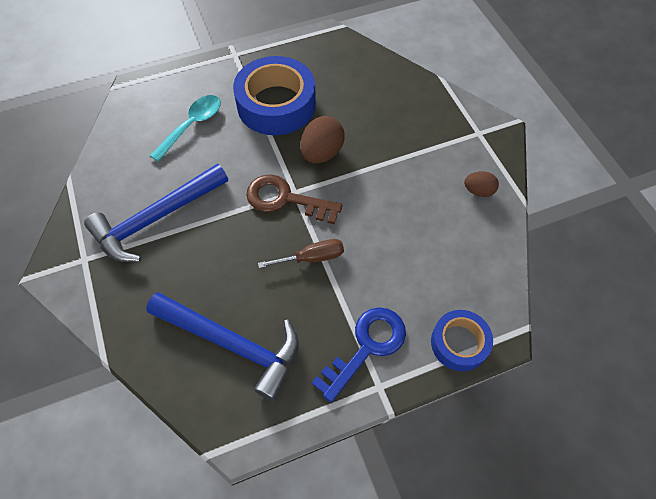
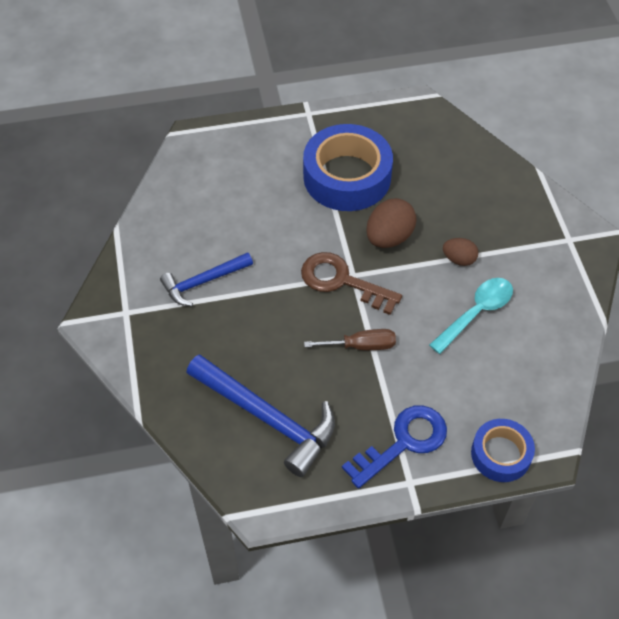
camera: 10 degrees right, 5 degrees down
blue hammer [84,164,228,262] -> blue hammer [160,252,253,306], size x0.61
turquoise spoon [150,95,221,162] -> turquoise spoon moved to [429,278,513,354]
brown egg [464,171,499,197] -> brown egg moved to [443,238,478,266]

